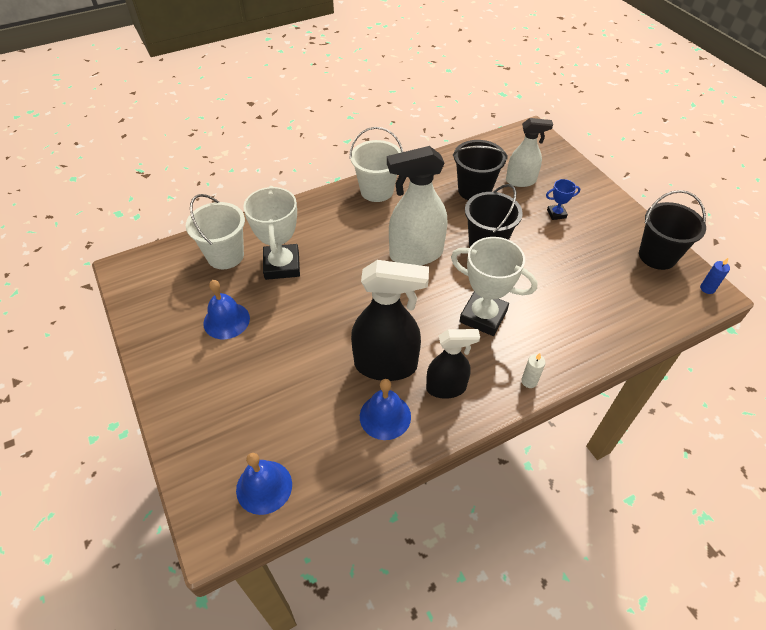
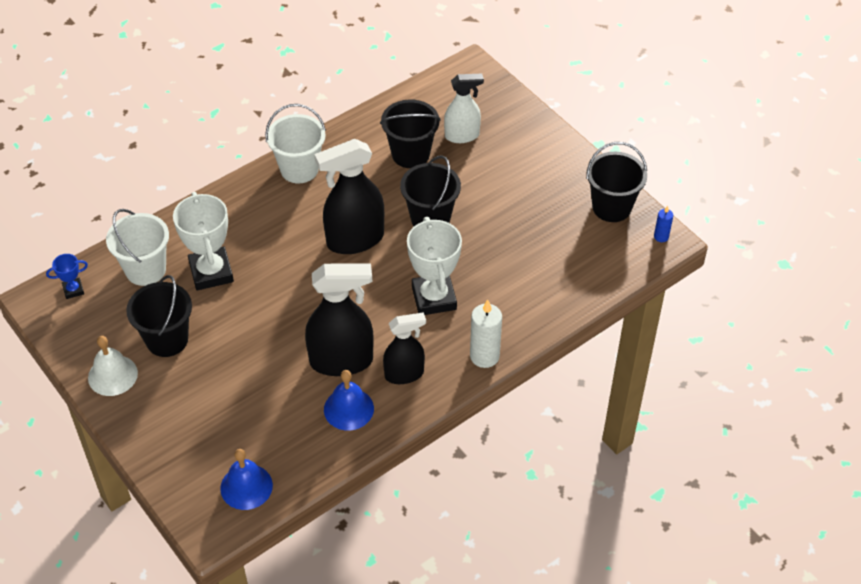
camera: 10 degrees left, 0 degrees up
blue bell [203,280,250,339] -> black bucket [126,275,192,357]
white spray bottle [387,146,447,265] -> black spray bottle [314,139,384,254]
white trophy [451,237,537,336] -> white trophy turned 60 degrees clockwise [407,217,462,315]
white candle [521,353,546,388] -> white candle [470,299,502,368], size x1.85
blue trophy [546,179,580,220] -> blue trophy moved to [46,254,88,299]
none -> white bell [88,336,138,396]

